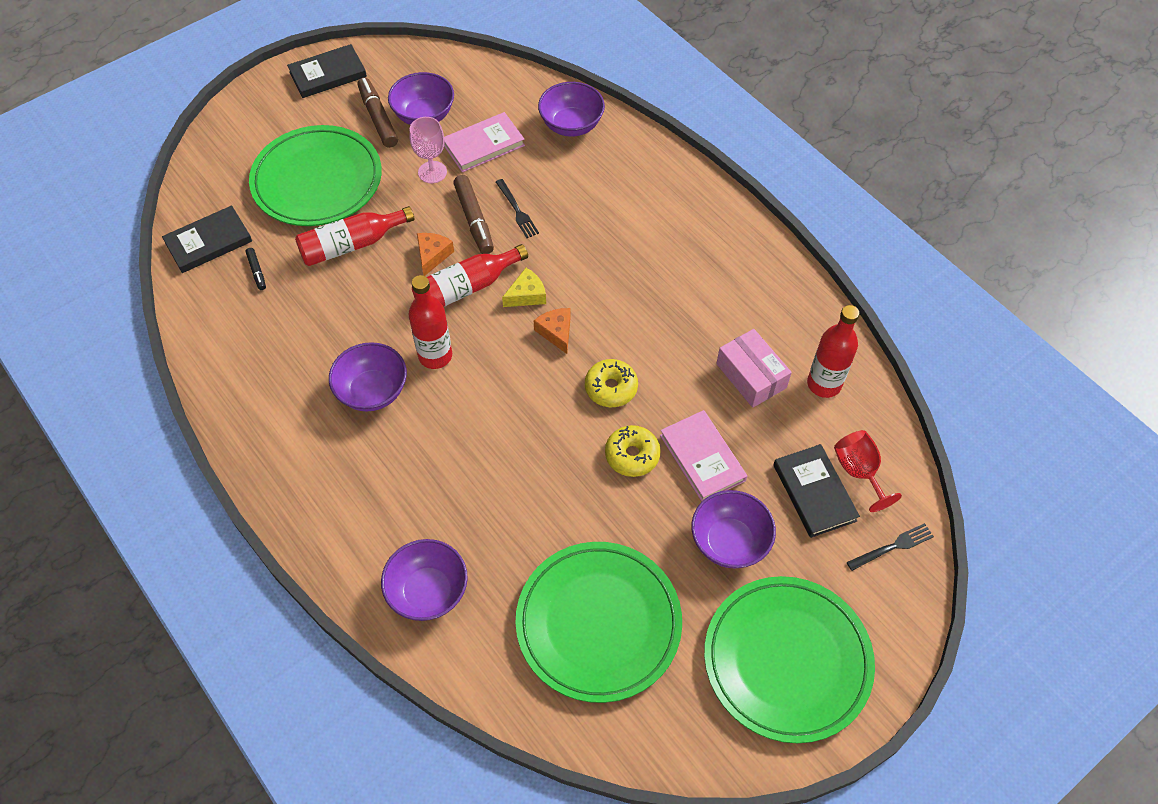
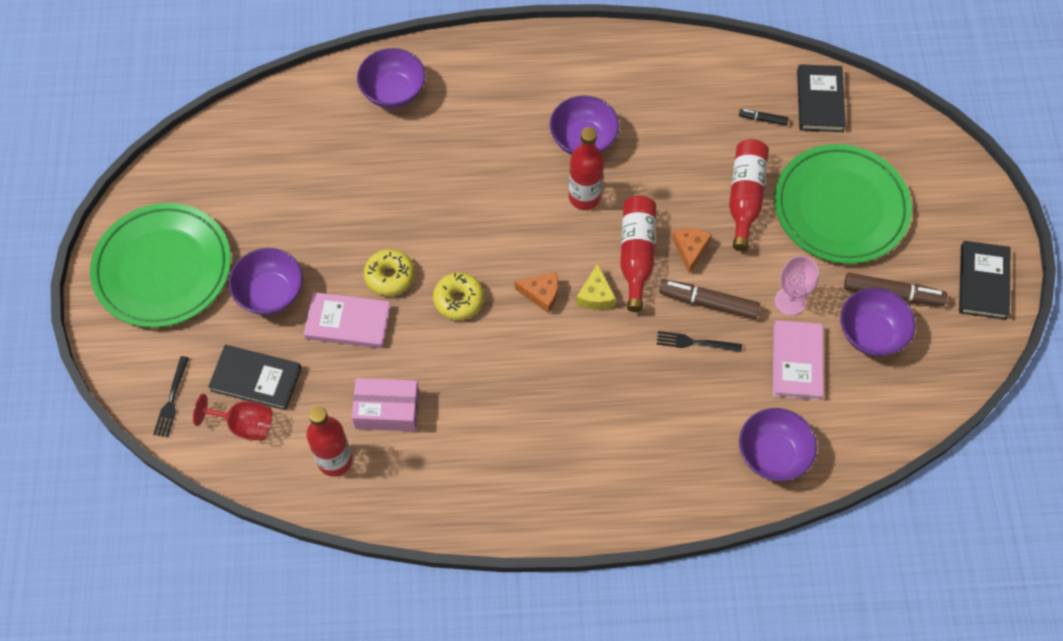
camera: 125 degrees right, 5 degrees up
orange cheese [417,233,454,276] -> orange cheese turned 135 degrees counterclockwise [672,228,712,273]
green plate [516,542,682,703] -> none

